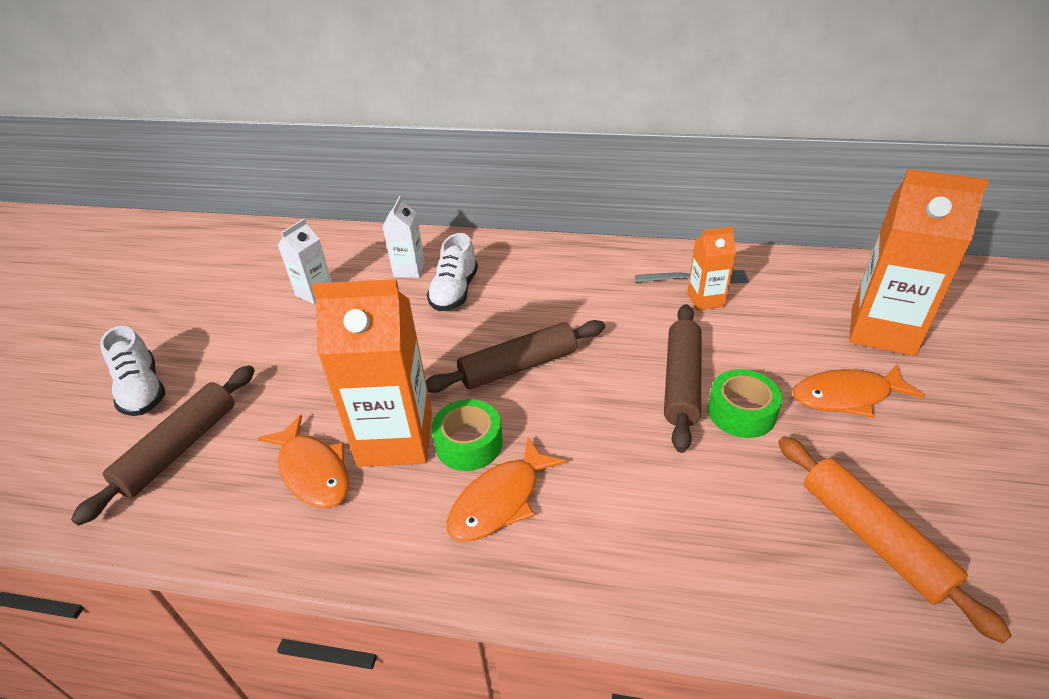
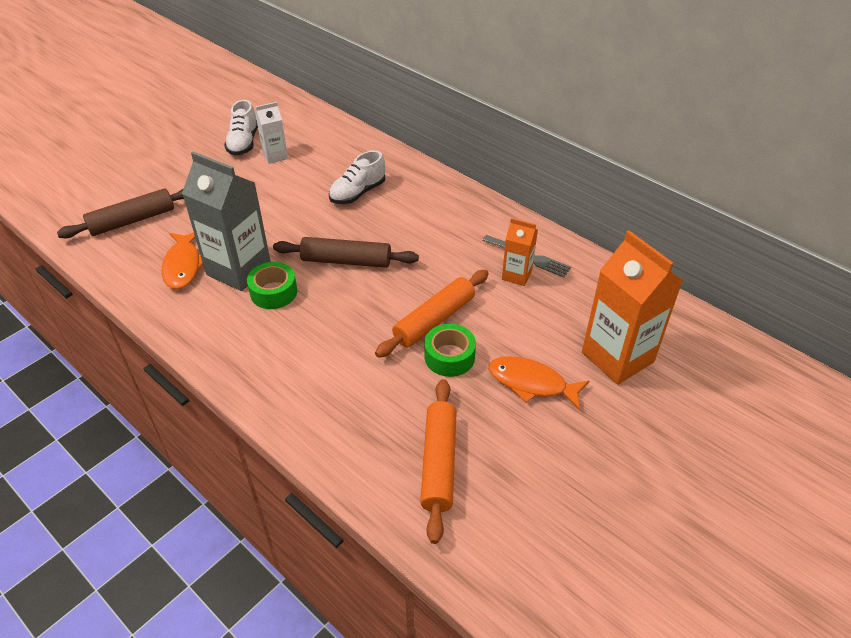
camera: 30 degrees right, 5 degrees up
white shoe [100,326,166,416] -> white shoe moved to [224,100,258,156]
orange carton [312,279,432,467] -> grey carton [182,151,271,291]
white carton [382,196,425,278] -> none
orange fish [447,437,566,542] -> none
brown rolling pin [664,304,702,453] -> orange rolling pin [375,270,489,358]

